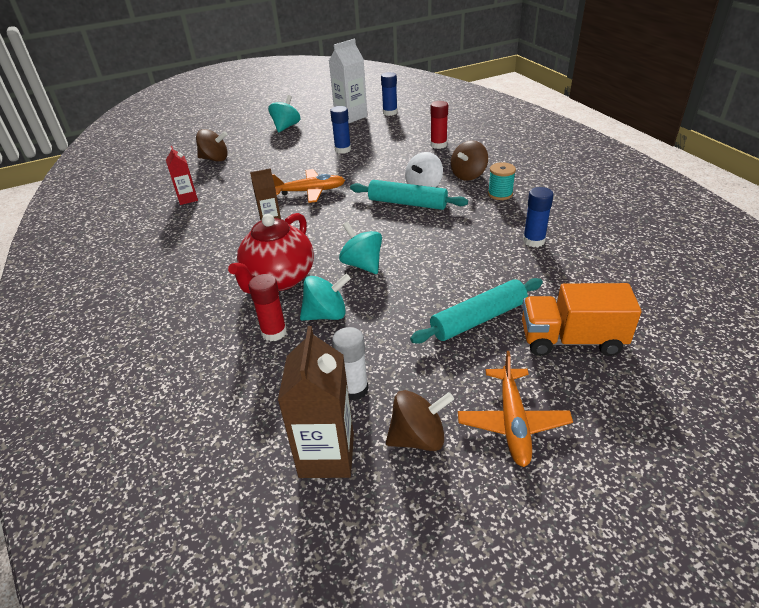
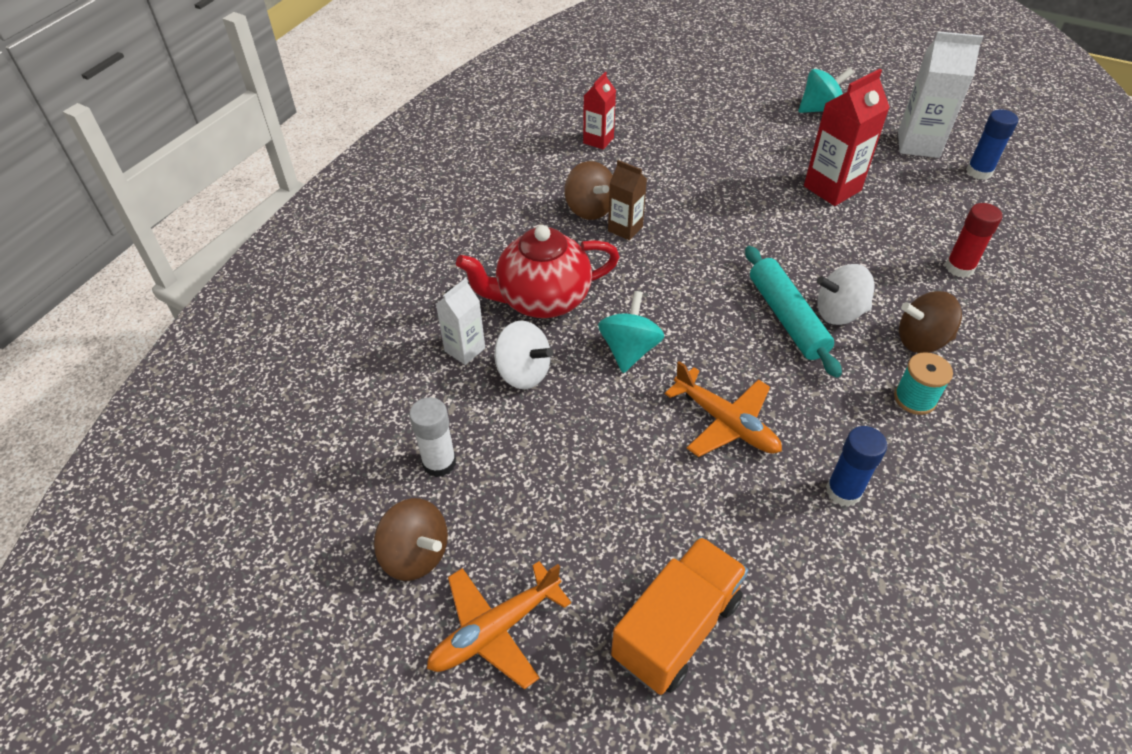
camera: 50 degrees right, 10 degrees up
brown spinning top [196,129,228,162] -> brown spinning top moved to [564,161,613,220]
red glue stick [248,274,287,341] -> white carton [436,278,485,365]
orange plane [272,169,345,203] -> orange plane moved to [665,361,782,457]
brown carton [278,326,354,478] -> none
turquoise spinning top [300,274,351,321] -> white spinning top [494,321,553,389]
blue glue stick [330,106,351,154] -> red carton [804,69,890,206]
turquoise rolling pin [410,278,543,344] -> none
orange truck [522,283,641,356] -> orange truck turned 75 degrees clockwise [611,536,748,695]

